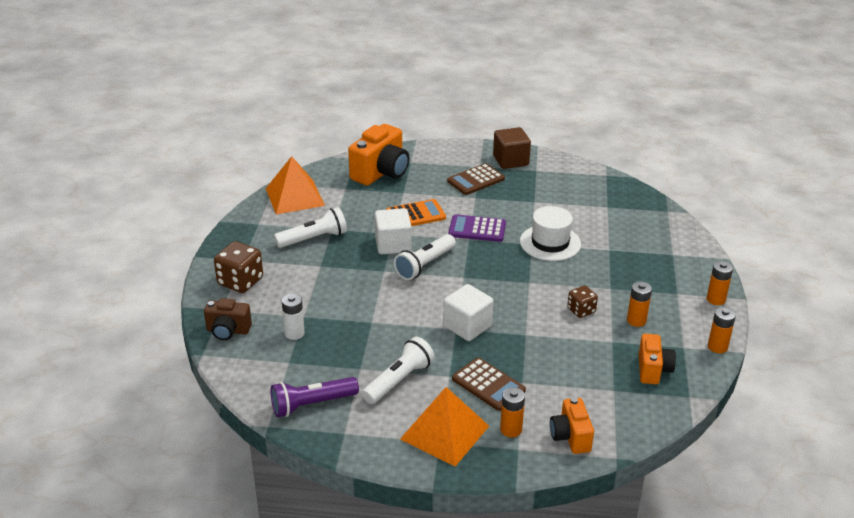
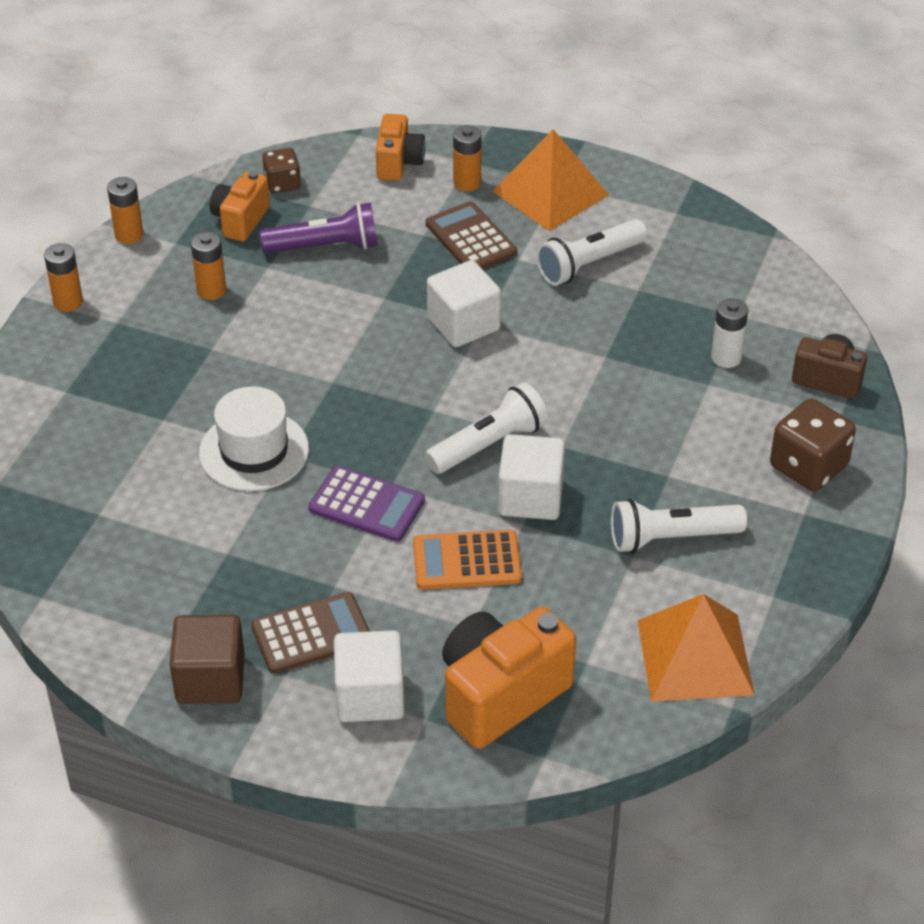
camera: 165 degrees left, 10 degrees up
purple flashlight [270,377,359,417] -> purple flashlight moved to [259,203,378,254]
brown dice [567,286,598,318] -> brown dice moved to [263,148,301,193]
none -> white cube [334,630,405,722]

